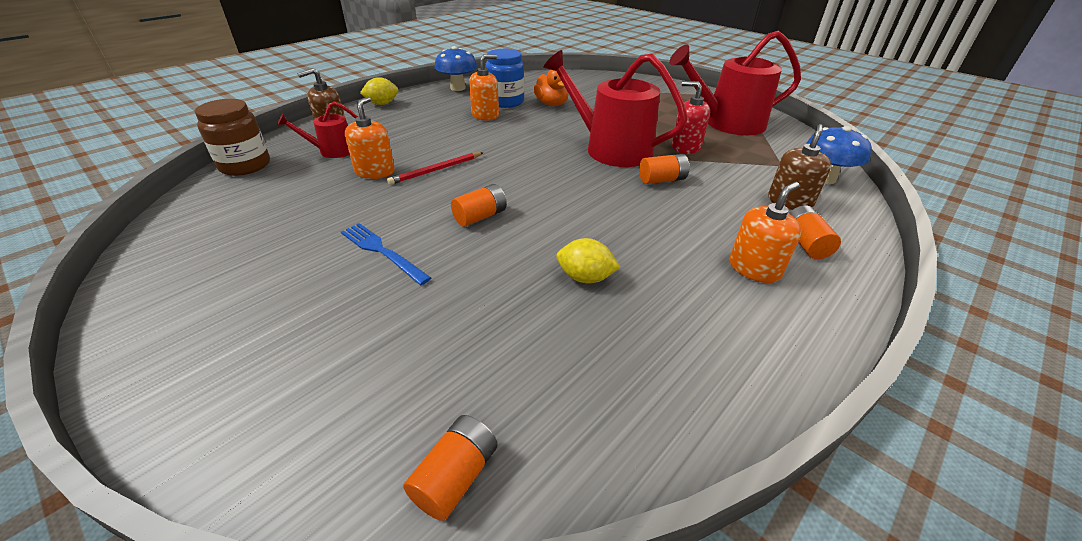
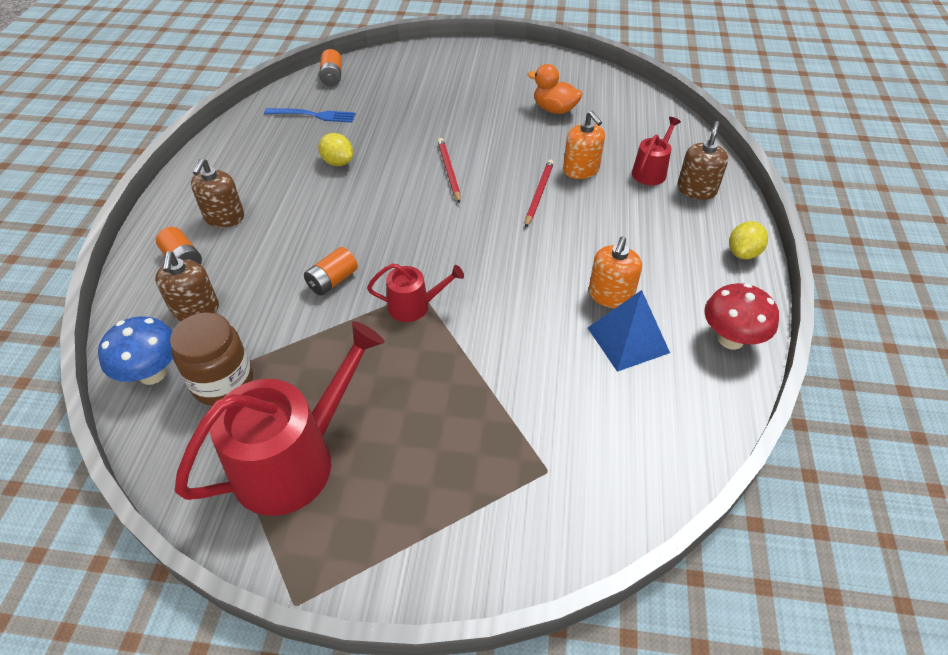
camera: 145 degrees right, 10 degrees up
brown jar [195,99,270,176] -> brown jar moved to [170,312,253,406]
blue fork [341,223,431,285] -> blue fork moved to [264,108,355,122]
blue mushroom [435,46,477,91] -> red mushroom [704,283,779,350]
orange battery [451,184,507,227] -> red pencil [438,138,460,203]
blue jar [485,49,524,108] -> blue pyramid [588,290,670,372]
orange duck [533,70,569,106] -> orange duck moved to [528,64,583,114]
red watering can [543,50,688,167] -> red watering can [367,263,464,322], size x0.50
yellow lemon [556,238,620,283] -> yellow lemon turned 60 degrees clockwise [318,133,353,166]
red soap dispenser [672,81,710,154] -> none
orange soap dispenser [730,182,801,283] -> brown soap dispenser [191,158,244,228]

